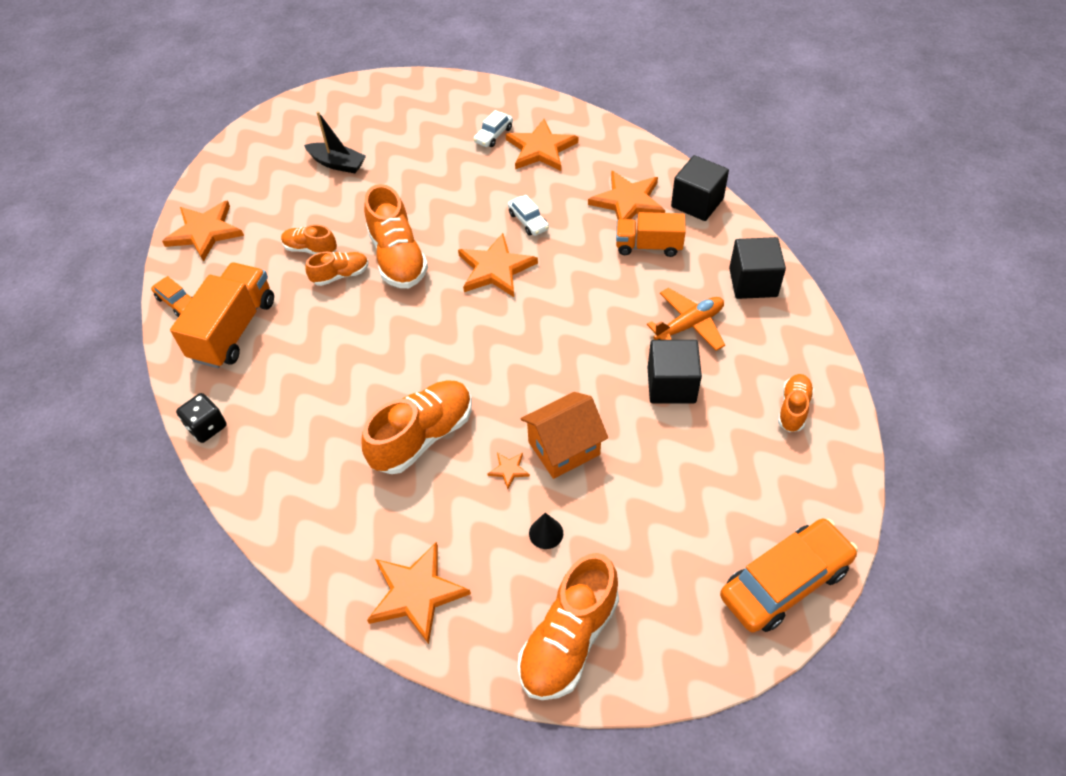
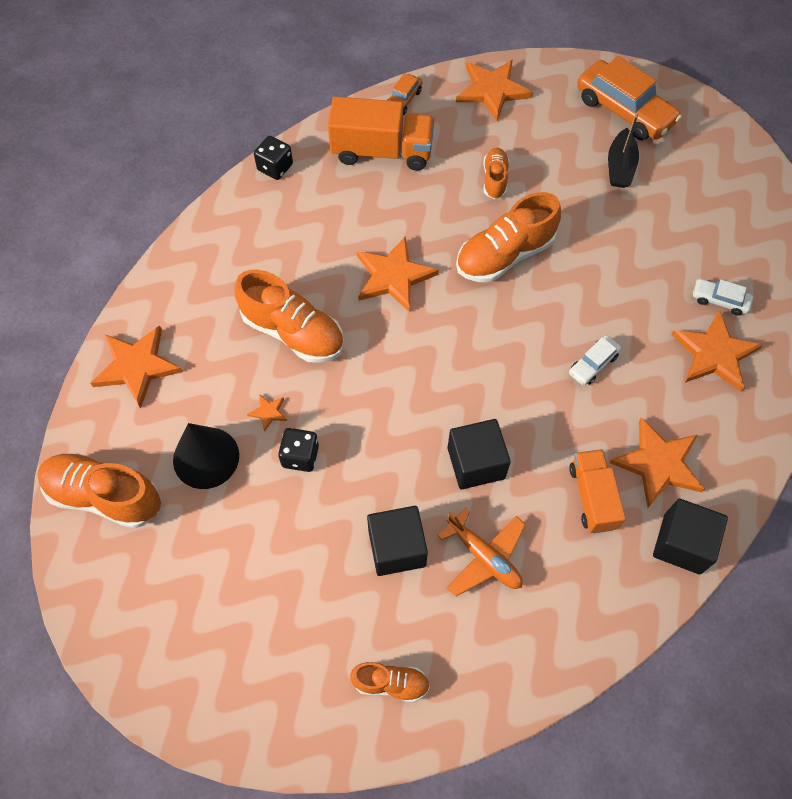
camera: 75 degrees right, 10 degrees up
orange shoe [305,252,369,286] -> none
orange star [458,233,538,297] -> orange star moved to [357,237,439,312]
orange house [520,392,608,479] -> black dice [278,428,319,472]
black cone [529,513,563,549] -> black cone [173,423,239,489], size x2.05
orange car [720,519,858,632] -> orange car moved to [577,56,682,140]
black cube [729,237,786,299] -> black cube moved to [448,419,511,489]

